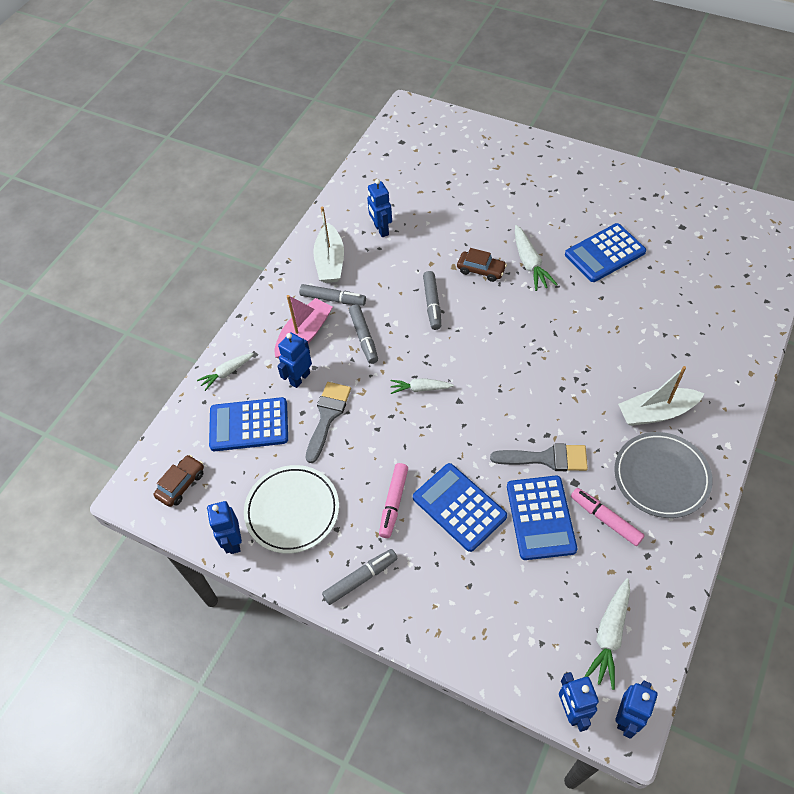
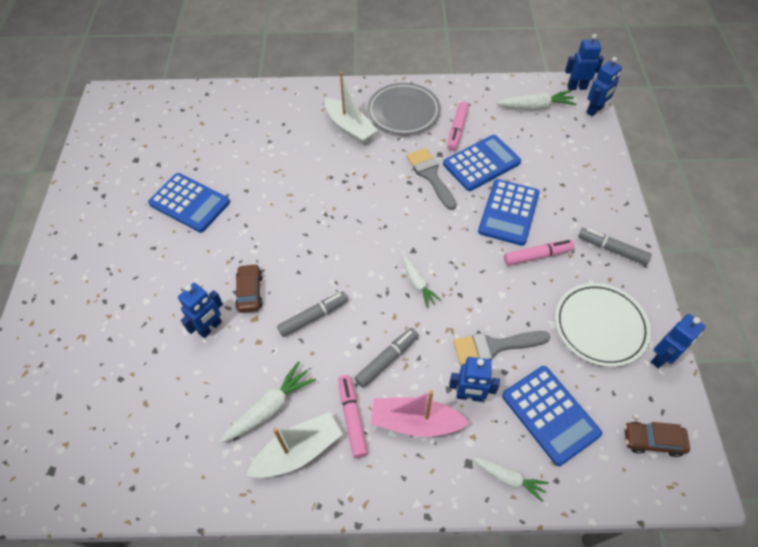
camera: 120 degrees left, 0 degrees up
grey marker [299,284,366,306] -> pink marker [338,375,368,458]
blue robot [367,179,392,237] -> blue robot moved to [178,283,223,338]
white carrot [515,225,558,291] -> white carrot moved to [220,361,316,443]

